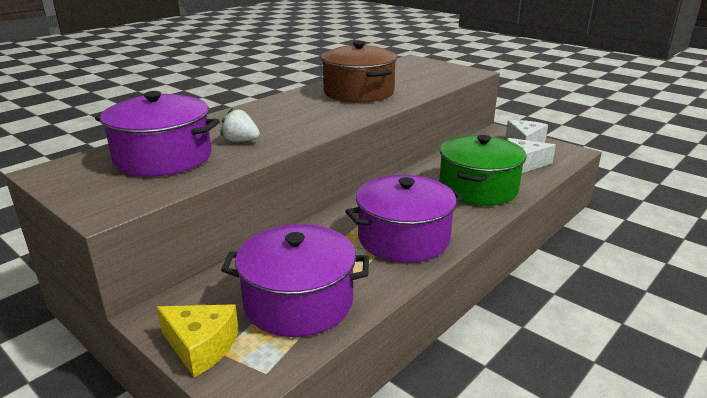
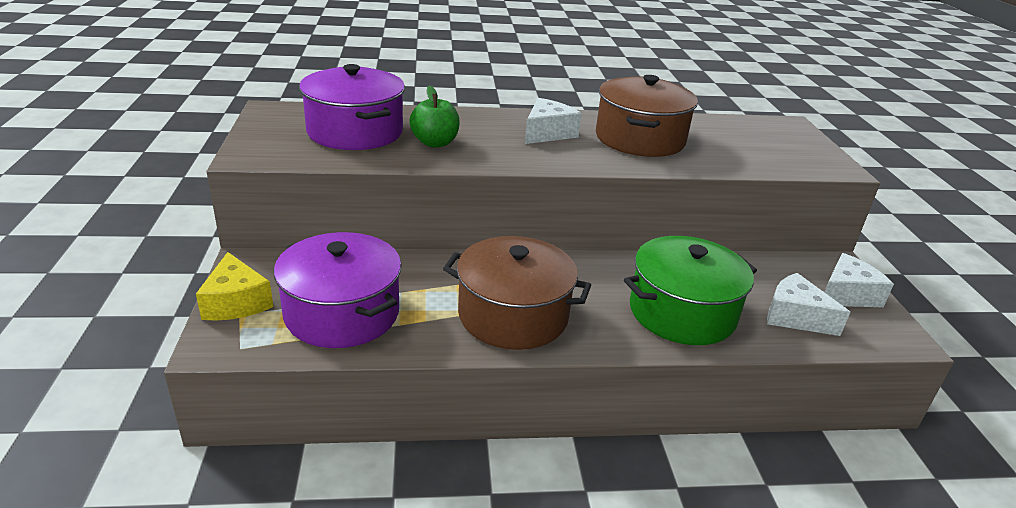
camera: 40 degrees right, 5 degrees up
white strawberry [220,108,260,142] -> green apple [409,85,460,148]
purple pot [345,175,463,263] -> brown pot [443,236,591,350]
none -> white cheese [525,98,582,144]

